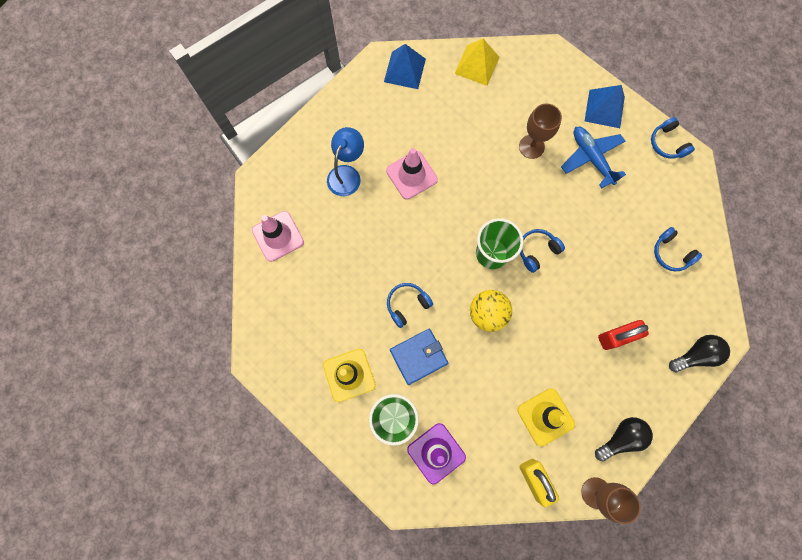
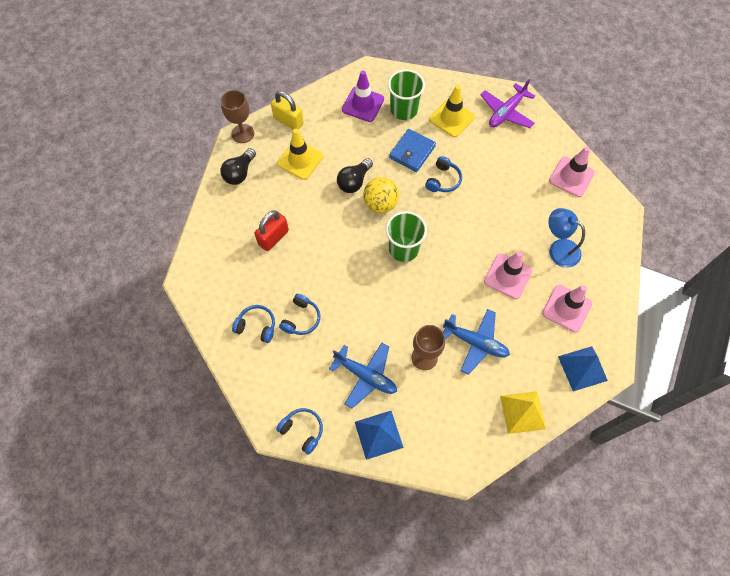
camera: 150 degrees right, 10 degrees down
blue lamp [327,127,364,196] -> blue lamp turned 135 degrees clockwise [548,208,585,268]
blue headphones [520,229,565,273] -> blue headphones moved to [279,294,321,335]
black light bulb [669,335,730,372] -> black light bulb moved to [337,158,373,193]
none -> blue plane [443,309,510,375]
none -> purple plane [481,79,535,128]
none -> pink traffic cone [542,285,592,332]

